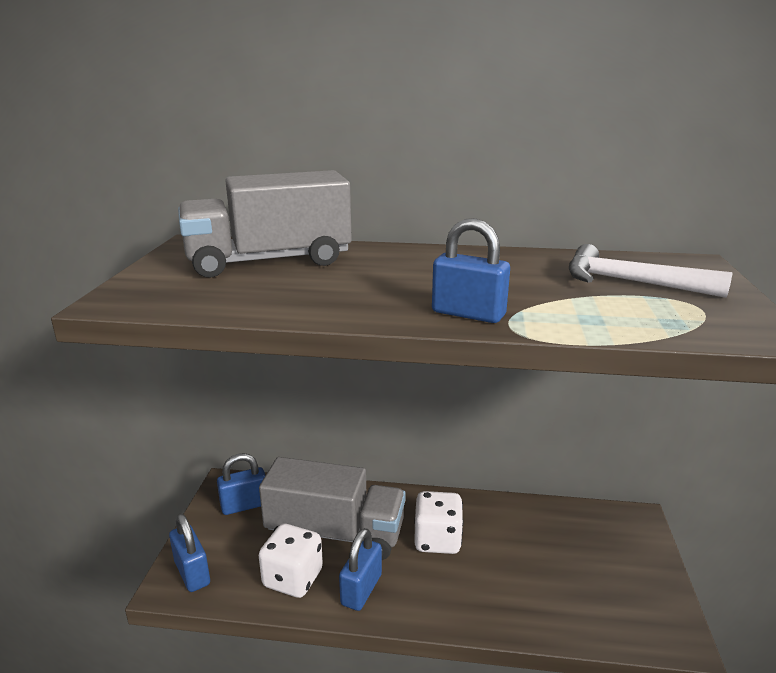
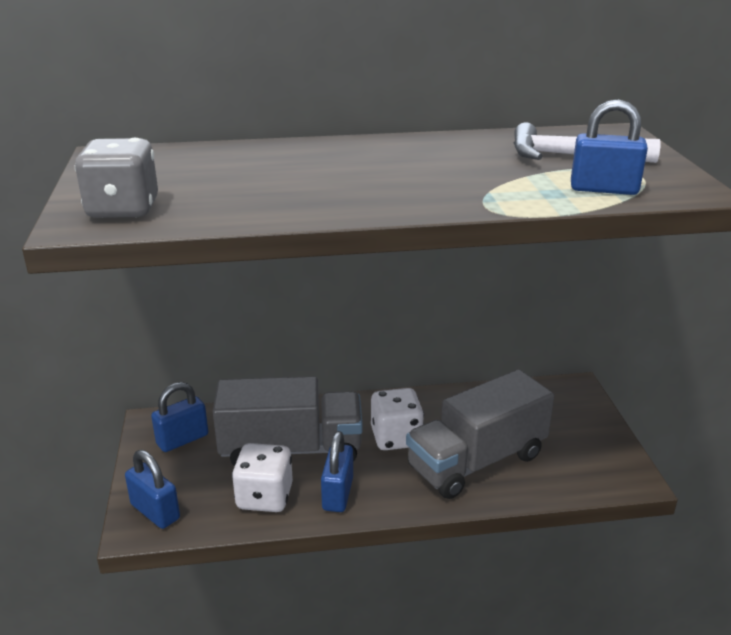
camera: 15 degrees left, 5 degrees up
grey truck [178,170,352,277] -> grey truck moved to [406,369,554,499]
blue padlock [432,218,510,323] -> blue padlock moved to [571,99,648,195]
none -> grey dice [75,138,158,218]

